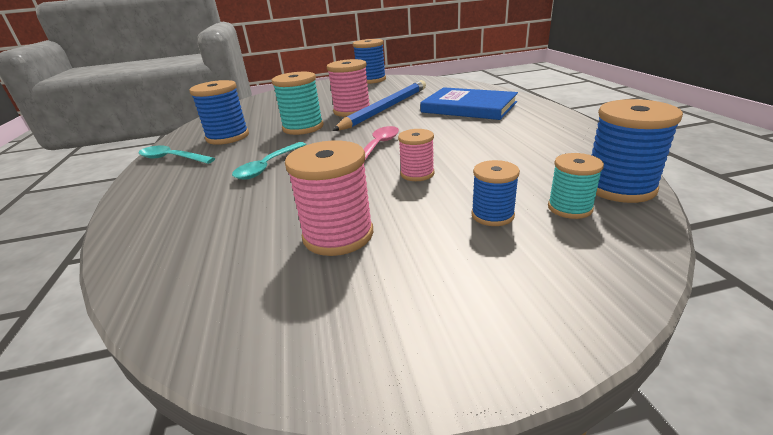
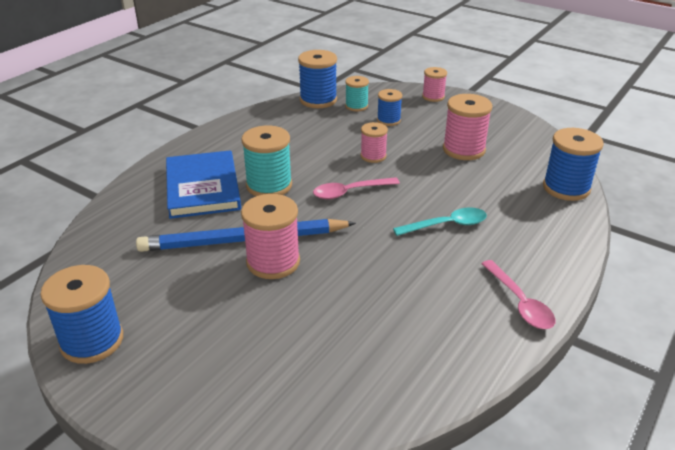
camera: 135 degrees left, 5 degrees up
turquoise spoon [139,146,215,164] -> pink spoon [481,260,555,329]
blue spool [190,80,249,145] -> blue spool moved to [543,128,604,201]
turquoise spool [272,72,324,135] -> turquoise spool moved to [242,125,292,196]
none -> pink spool [422,67,447,102]

